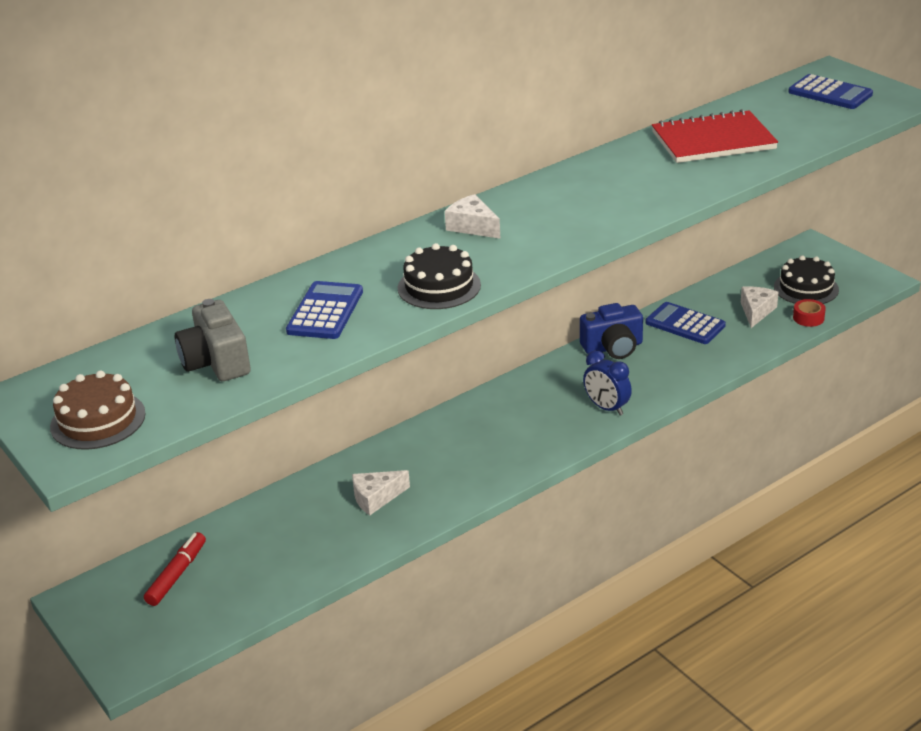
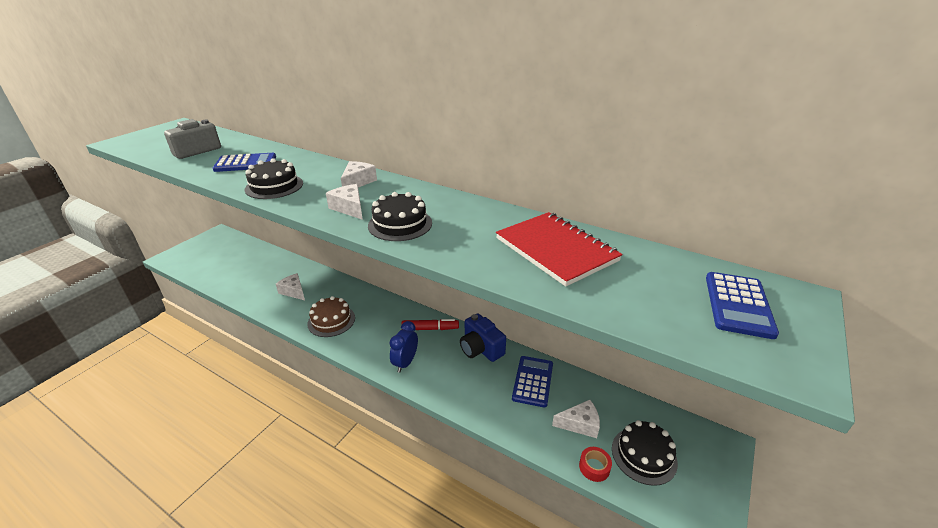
camera: 65 degrees right, 0 degrees up
brown cake [50,370,146,450] -> brown cake moved to [307,296,355,337]
red marker [144,532,206,606] -> red marker moved to [401,319,459,330]
none -> white cheese [326,184,363,220]
none -> black cake [368,192,432,241]

